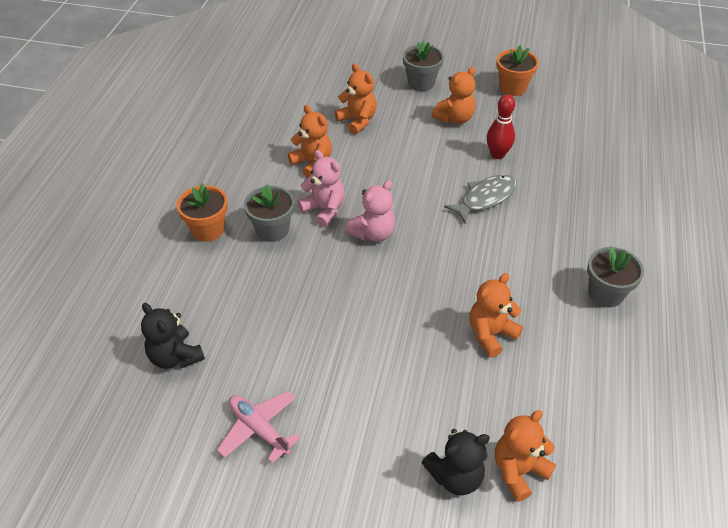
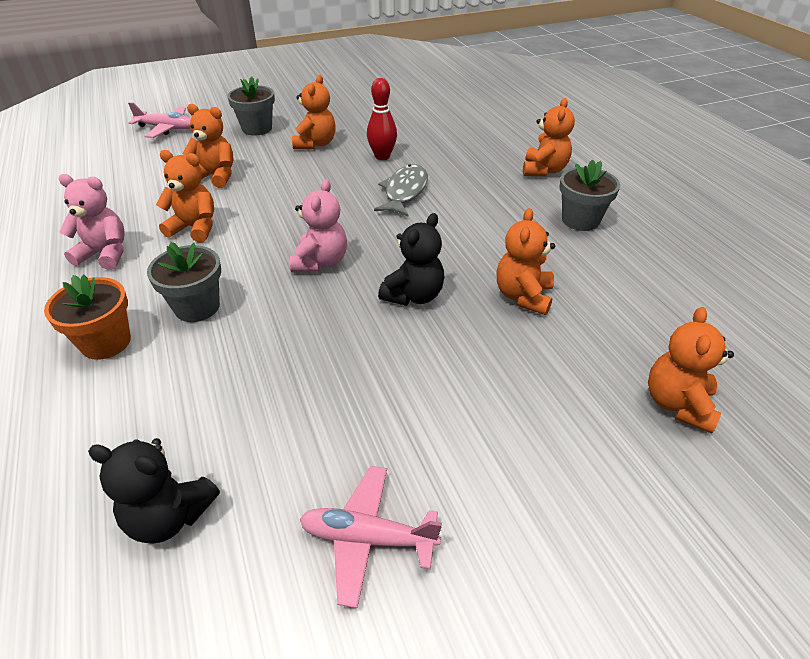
camera: 35 degrees left, 5 degrees down
pink teddy bear [297,150,345,227] -> pink teddy bear moved to [58,174,125,270]
black teddy bear [422,429,490,495] -> black teddy bear moved to [378,213,445,306]
orange flower pot [496,45,539,96] -> none
none -> pink plane [128,102,191,138]
none -> orange teddy bear [523,98,575,176]

